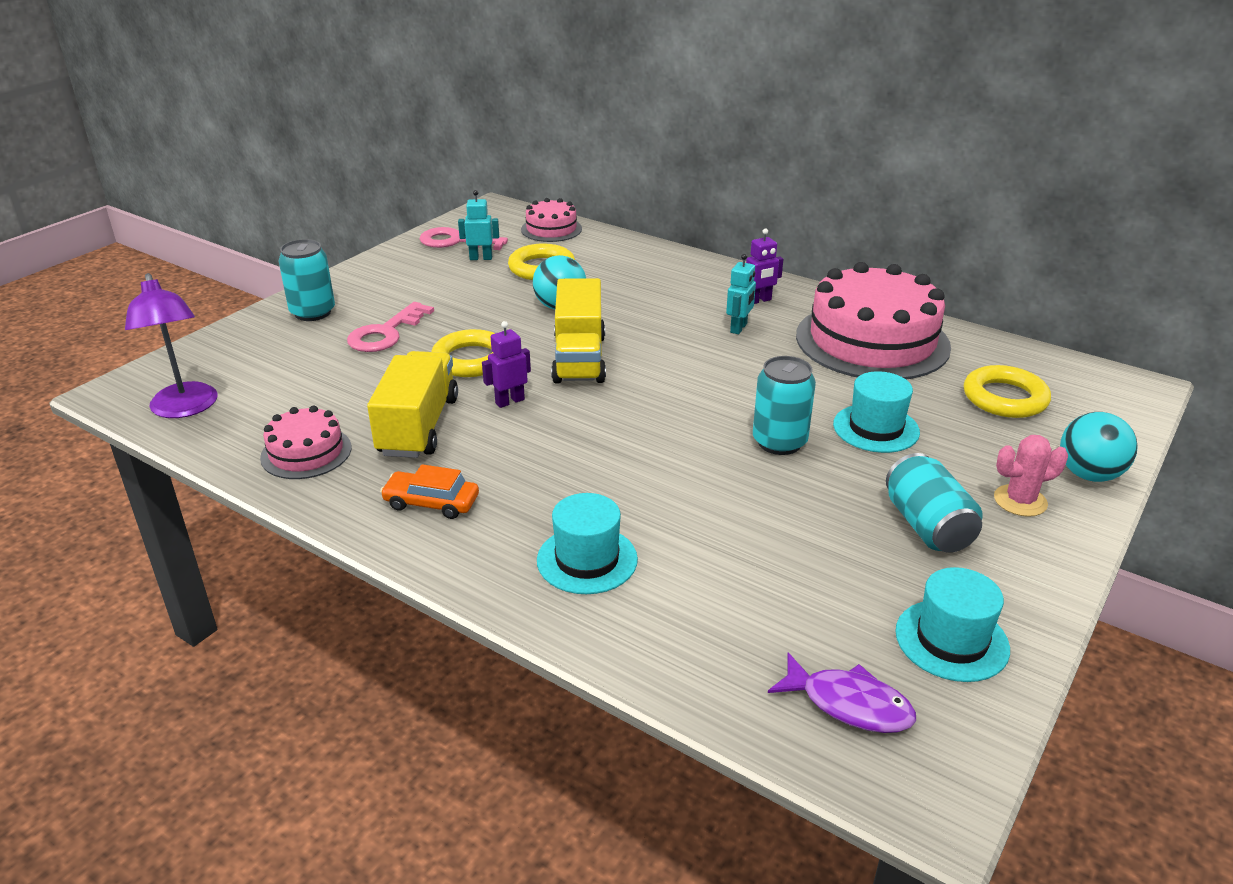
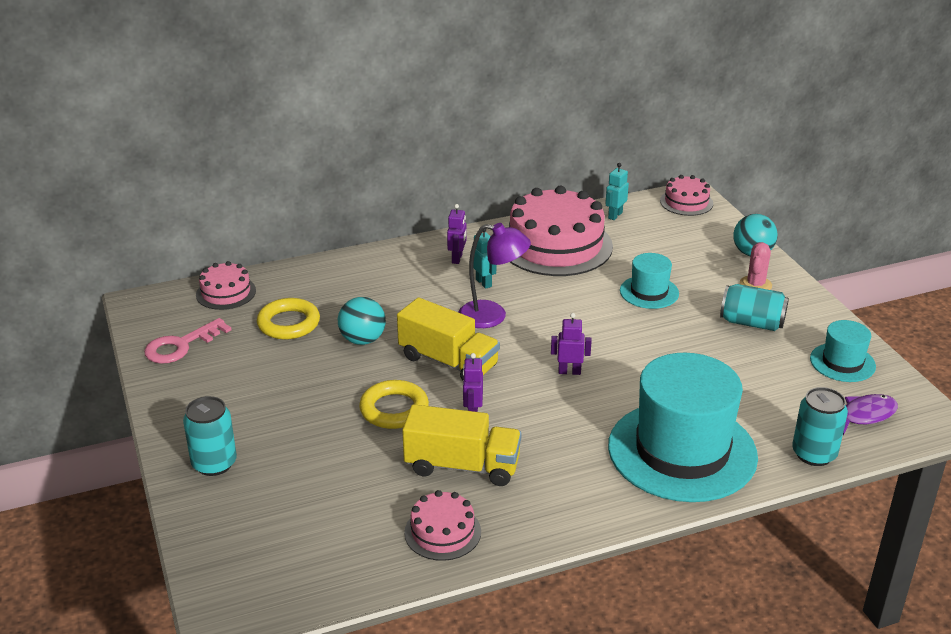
camera: 55 degrees left, 0 degrees up
purple lamp [125,273,217,418] -> purple lamp moved to [458,223,531,328]
pink key [347,302,434,352] -> none
yellow truck [367,351,458,458] -> yellow truck turned 150 degrees clockwise [402,404,522,486]
orange car [380,464,479,519] -> none
turquoise robot [458,190,499,260] -> turquoise robot moved to [605,163,629,220]
turquoise hat [537,493,638,594] -> turquoise hat [608,353,758,502], size x2.10
turquoise can [753,356,816,455] -> turquoise can moved to [792,387,848,466]
yellow ring [964,365,1051,418] -> none
none -> purple robot [551,313,592,375]
none -> pink cake [660,175,713,216]

